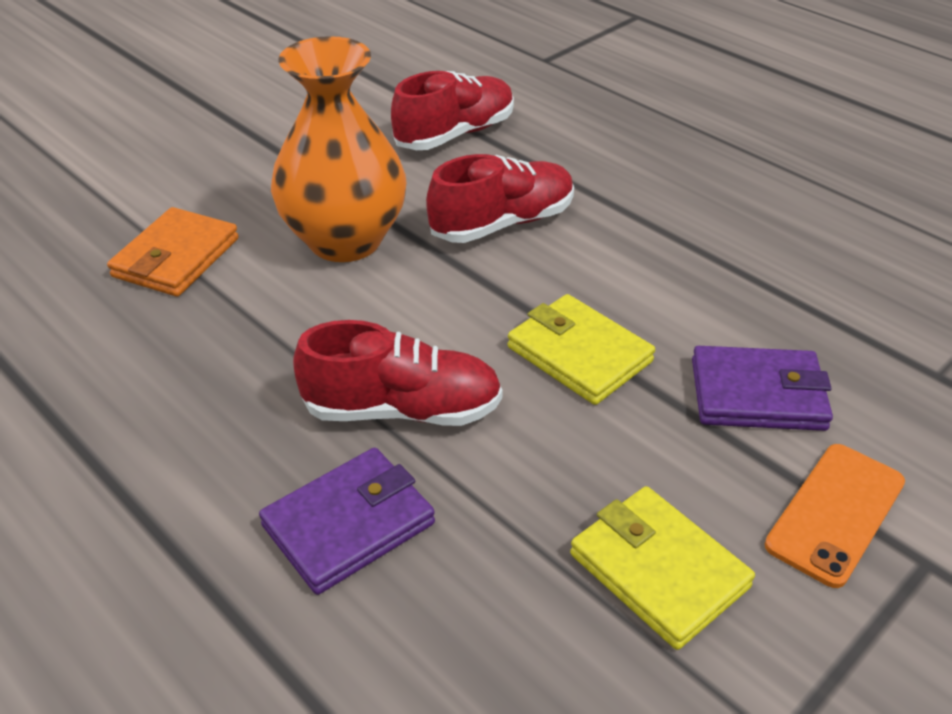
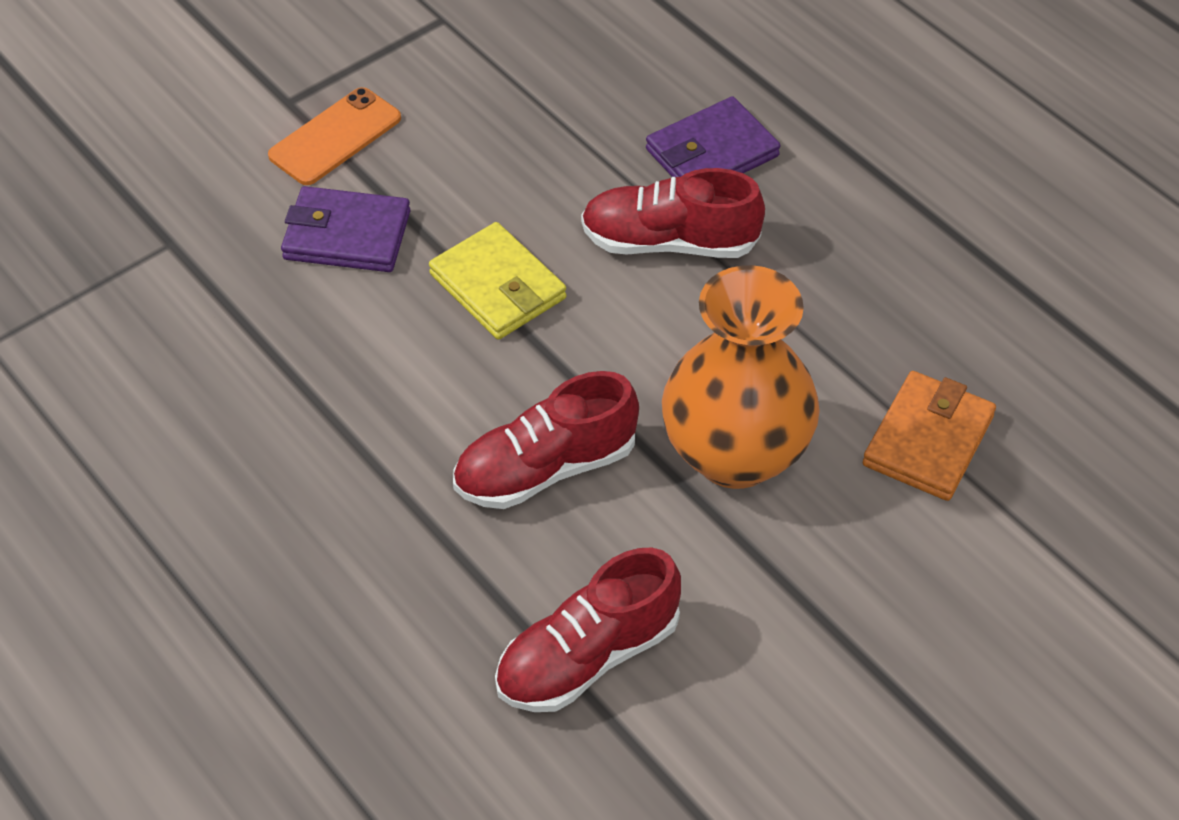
camera: 175 degrees left, 10 degrees up
yellow wallet [570,486,755,650] -> none

